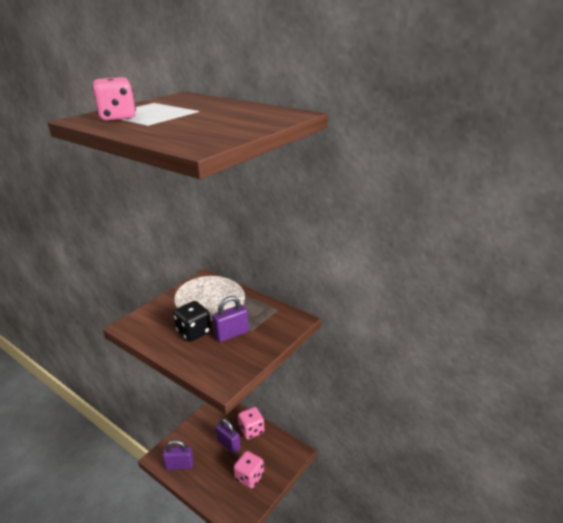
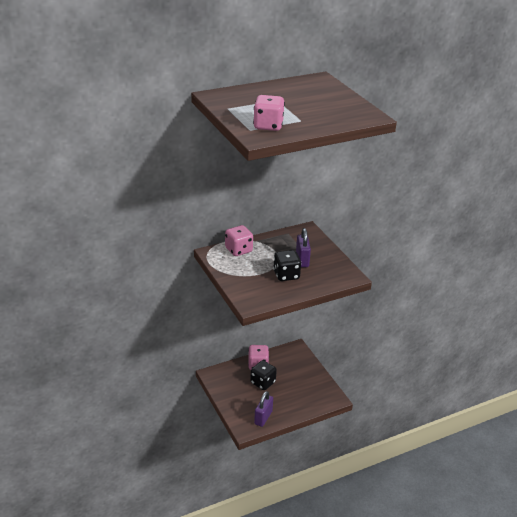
camera: 65 degrees left, 5 degrees up
purple padlock [216,418,240,454] -> black dice [250,360,277,390]
pink dice [233,451,264,489] -> pink dice moved to [225,225,253,256]

